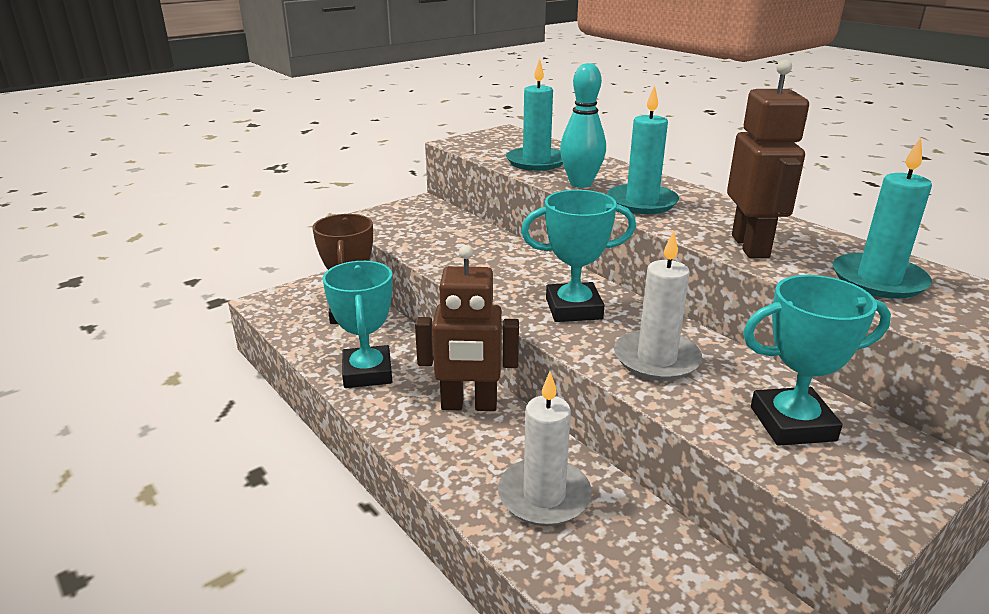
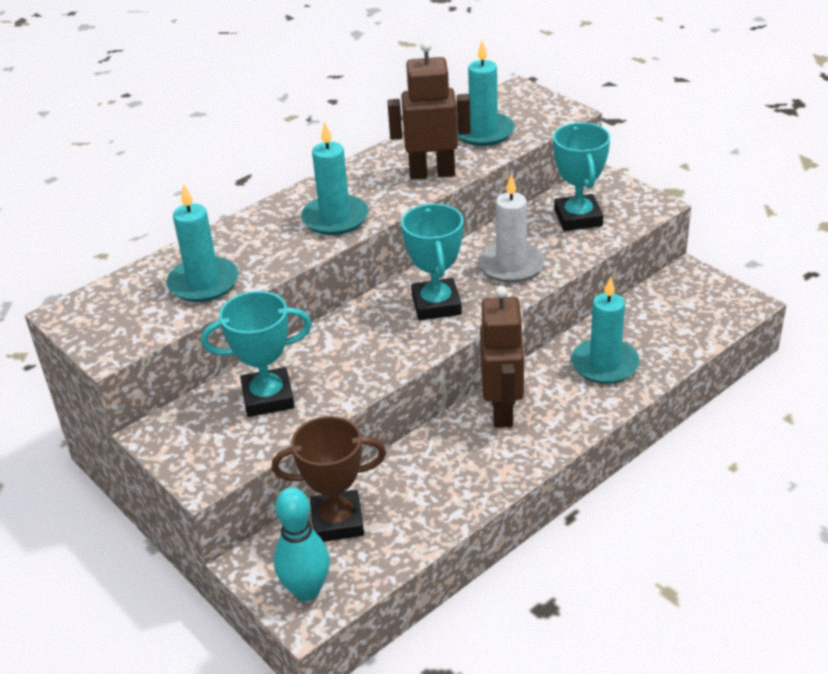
camera: 90 degrees left, 10 degrees up
turquoise trophy [322,261,393,388] -> turquoise trophy moved to [201,291,312,417]
white candle [498,372,592,526] -> turquoise candle [571,276,640,384]
turquoise bowling pin [560,63,606,188] -> turquoise bowling pin moved to [274,487,330,601]

